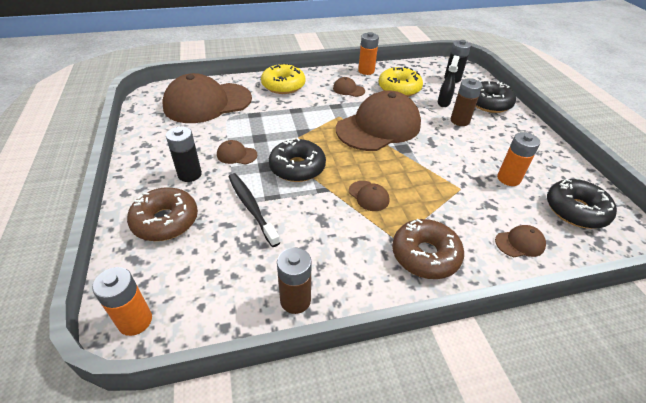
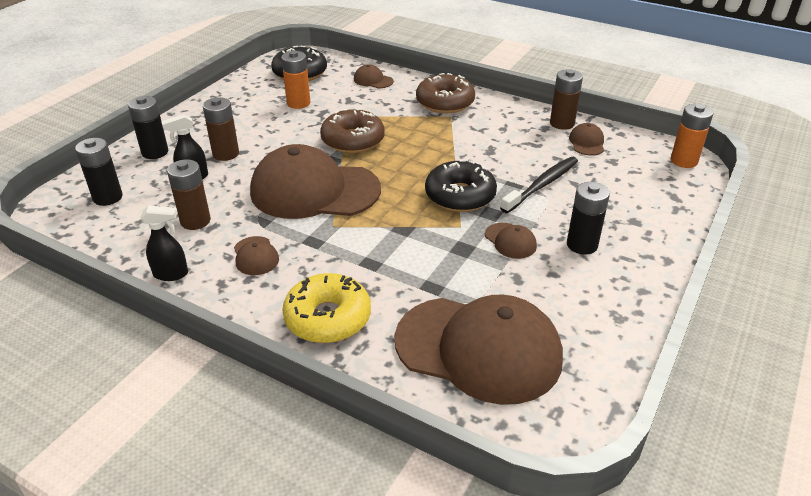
camera: 135 degrees left, 5 degrees down
brown donut [127,187,198,241] -> brown donut moved to [320,108,385,153]
black toothbrush [229,173,280,247] -> black toothbrush turned 150 degrees counterclockwise [500,157,578,213]
brown cap [349,181,389,211] -> brown cap moved to [569,123,604,155]
orange battery [358,32,379,75] -> black spray bottle [140,206,188,281]
yellow donut [379,67,423,97] -> brown battery [167,159,211,230]
black donut [475,81,516,113] -> black battery [128,96,168,159]

